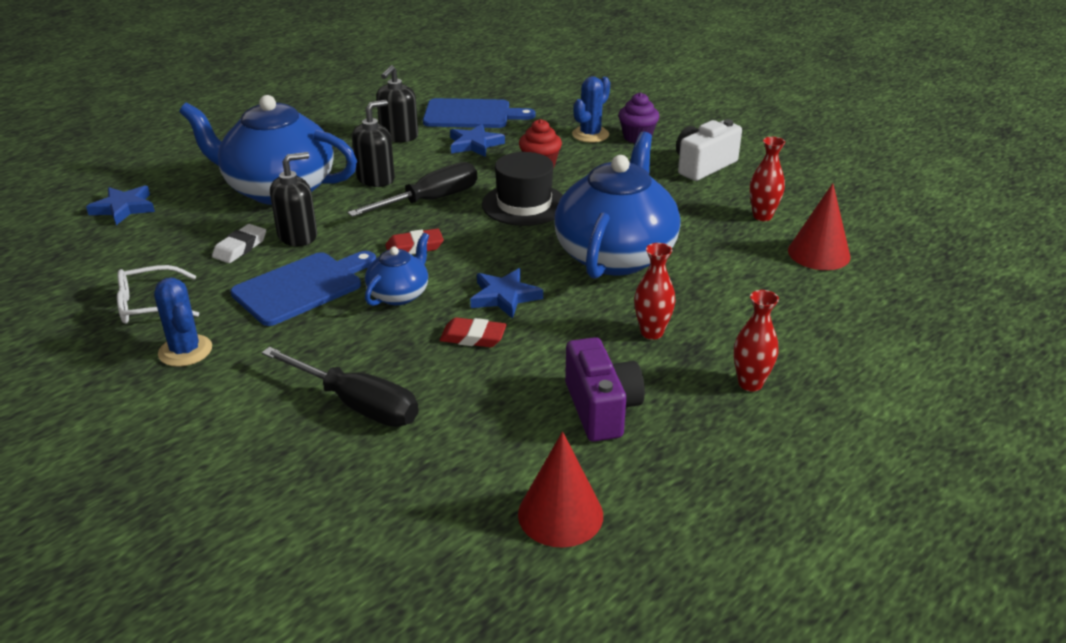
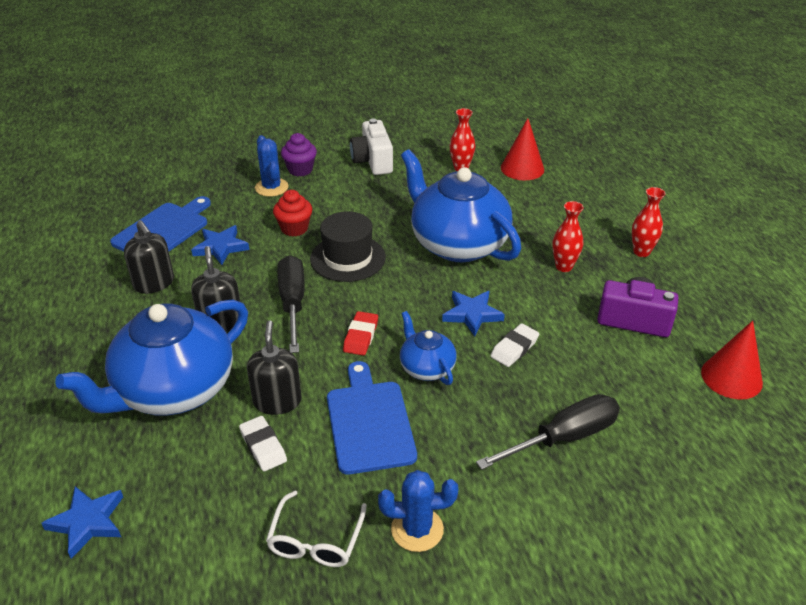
camera: 60 degrees left, 5 degrees up
red eraser [440,317,507,347] -> white eraser [490,323,539,367]

